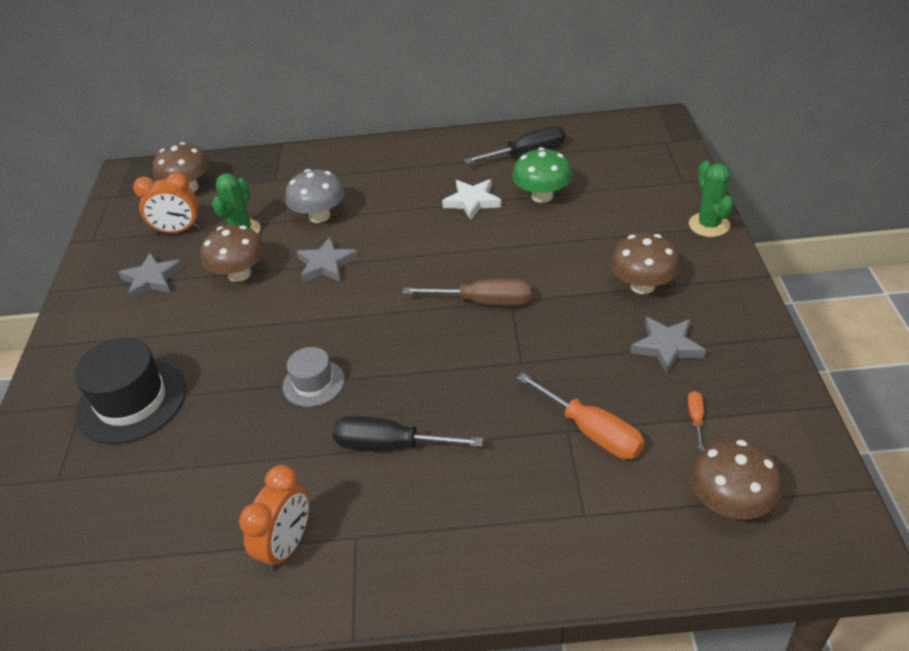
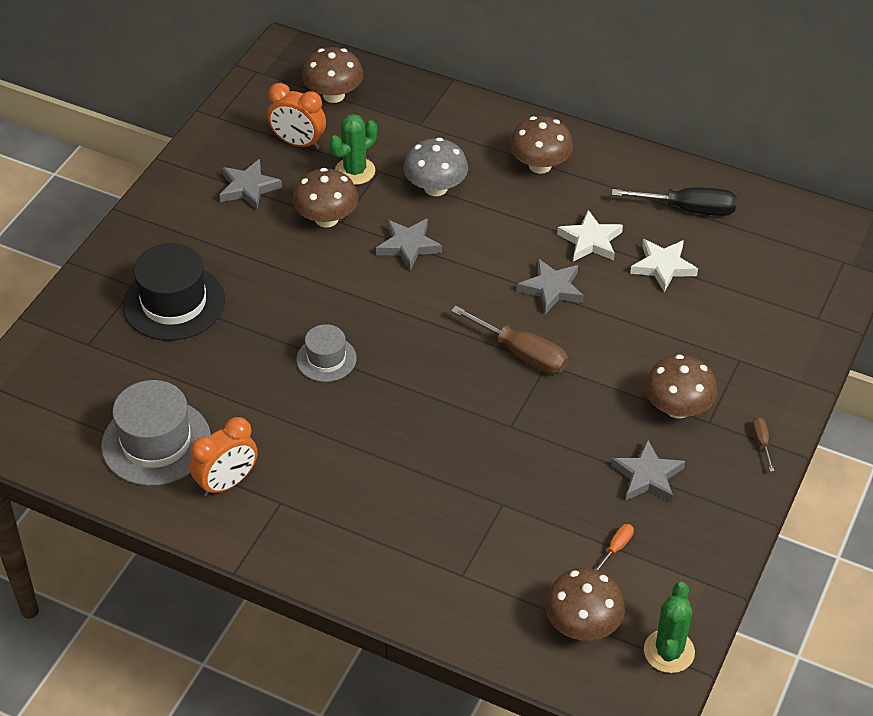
camera: 25 degrees right, 5 degrees up
black screwdriver [333,416,484,451] -> none
green mushroom [512,147,573,203] -> white star [630,239,698,292]
orange screwdriver [517,373,644,459] -> none
green cactus [689,161,734,237] -> green cactus moved to [644,582,695,673]
none -> grey hat [101,380,211,486]
none -> brown mushroom [509,116,573,174]
none -> grey star [517,259,584,314]
none -> brown screwdriver [752,417,774,472]

